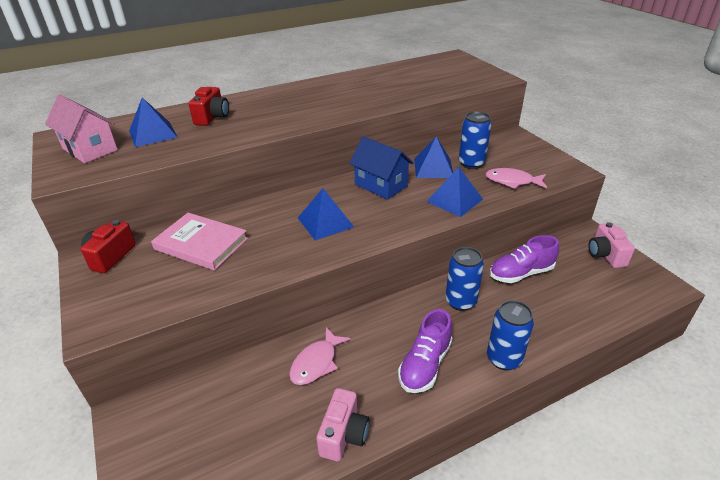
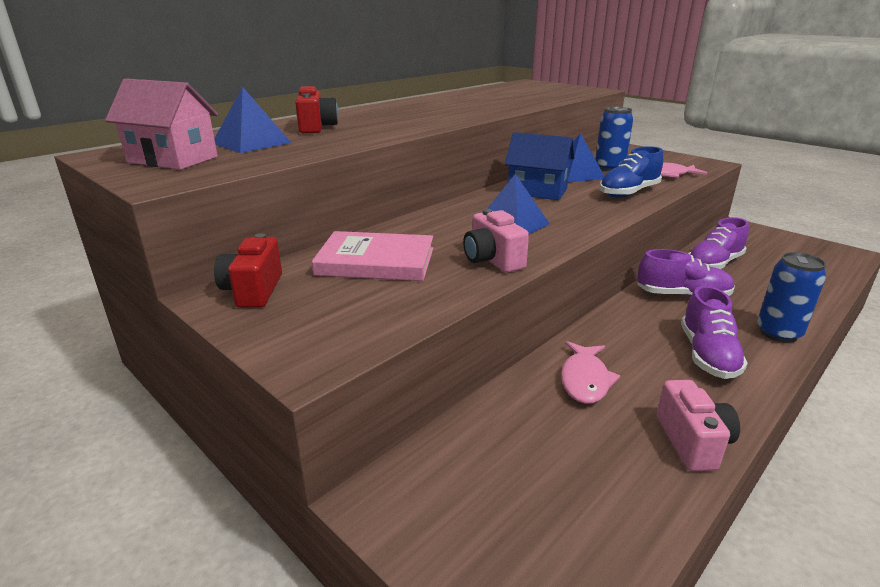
camera: 20 degrees left, 10 degrees down
blue pyramid [426,167,483,217] -> blue shoe [599,146,663,198]
blue can [445,247,484,311] -> purple shoe [637,249,735,297]
pink camera [588,222,635,268] -> pink camera moved to [463,209,529,273]

